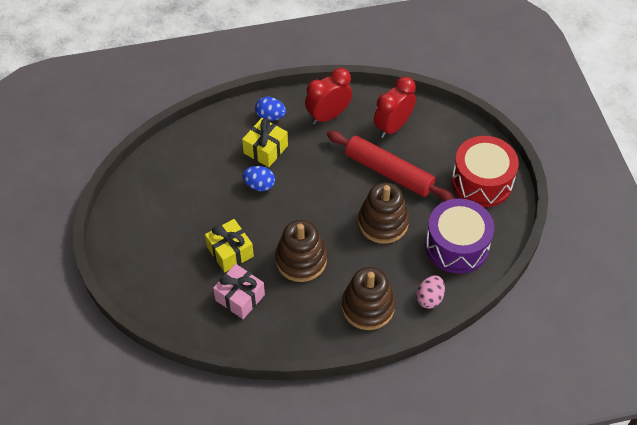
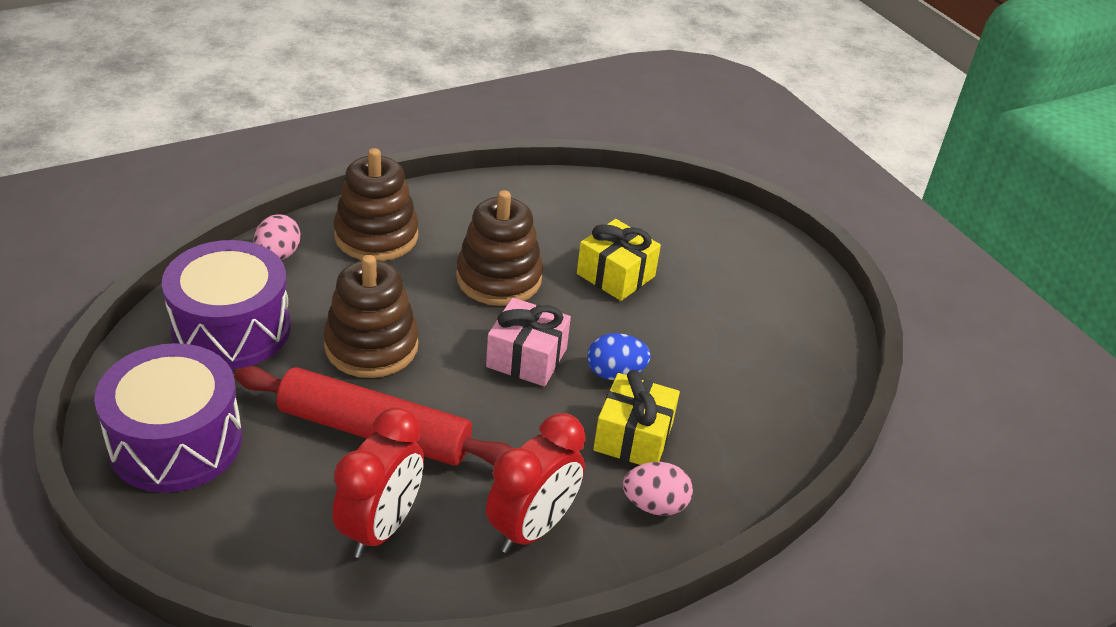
camera: 160 degrees right, 15 degrees down
pink gift [213,264,265,319] -> pink gift moved to [486,298,571,387]
blue egg [255,97,286,121] -> pink egg [623,462,693,516]
red drum [452,136,519,207] -> purple drum [94,343,242,492]

